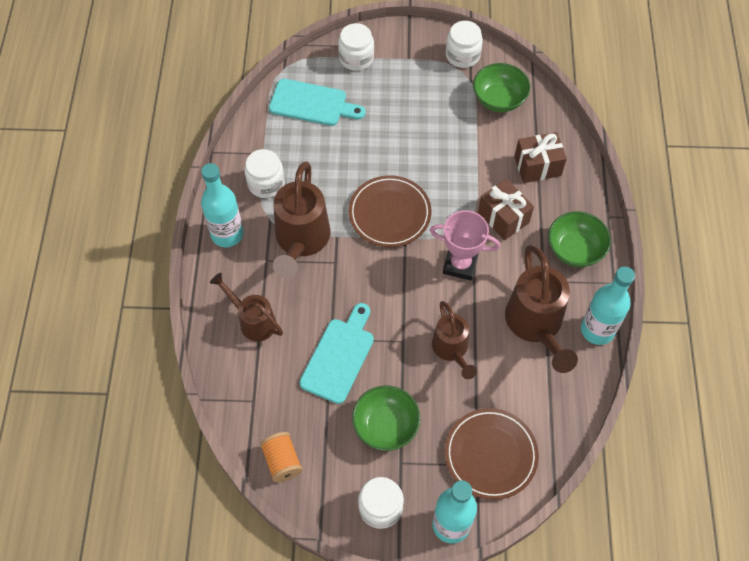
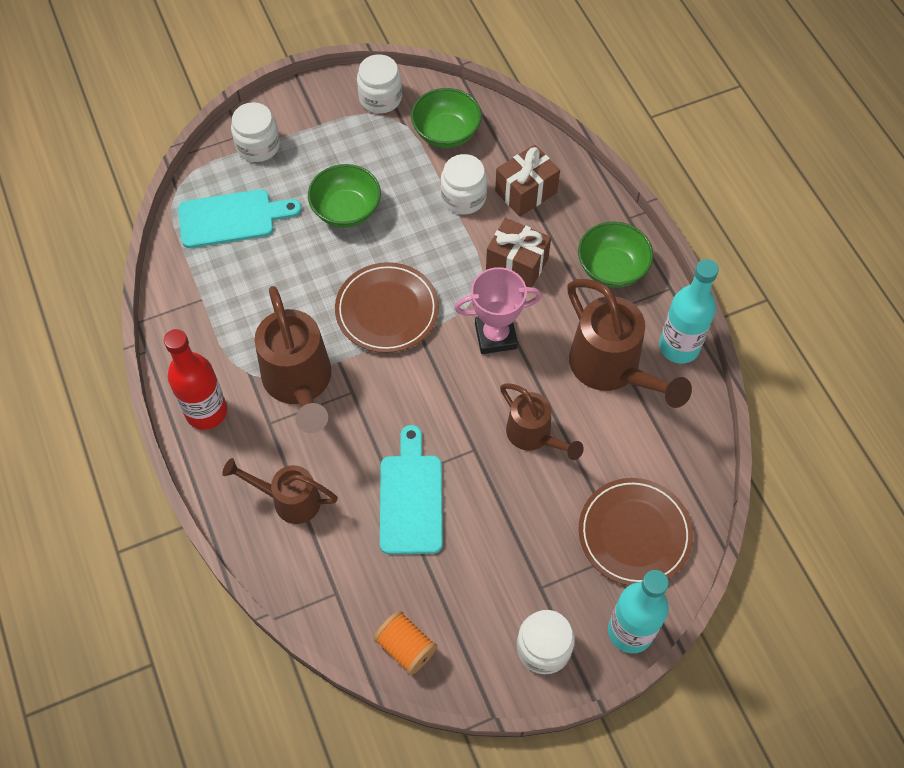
camera: 25 degrees left, 0 degrees up
turquoise bottle [201,163,244,247] -> red bottle [164,329,227,430]
white jar [244,149,285,198] -> white jar moved to [441,154,487,214]
green bowl [352,386,420,451] -> green bowl moved to [308,164,381,228]

